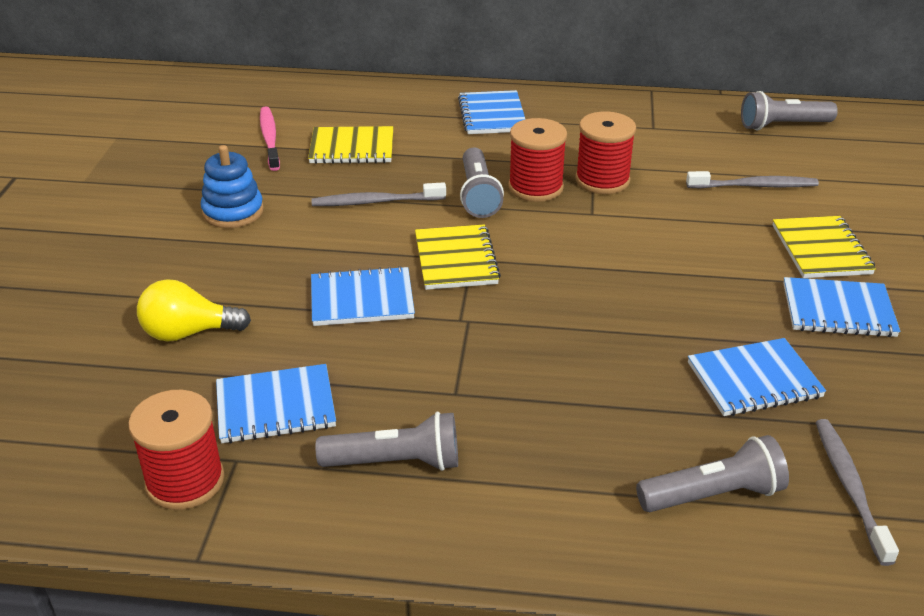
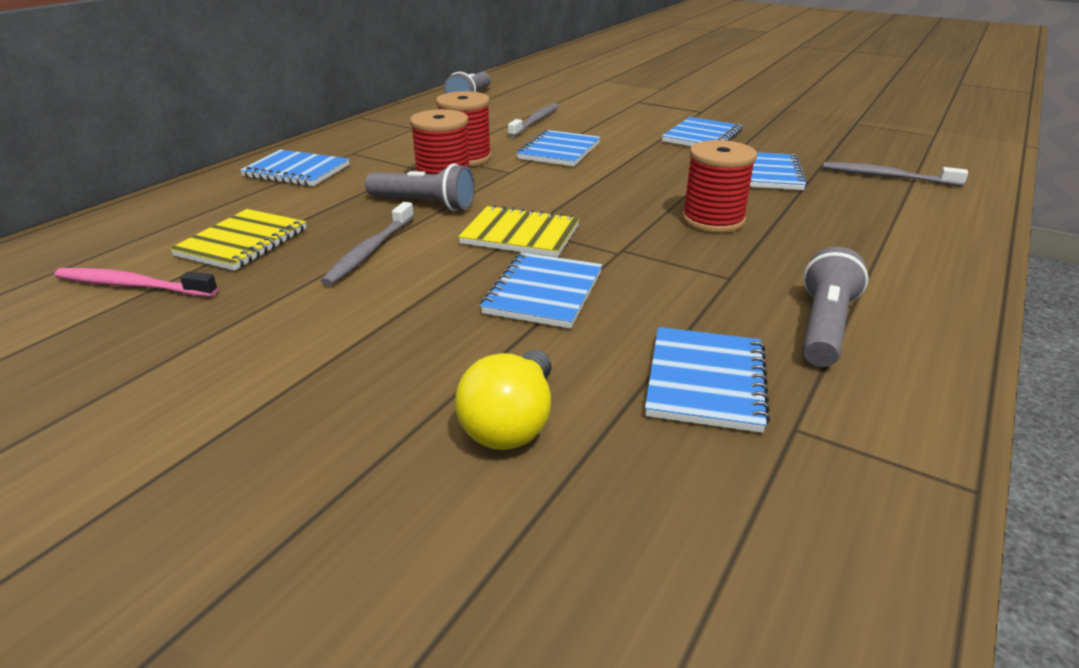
camera: 65 degrees left, 5 degrees down
red spool [128,390,225,510] -> red spool moved to [682,140,757,233]
blue stacking toy [201,145,264,228] -> none
grey flashlight [636,435,789,512] -> none
yellow notebook [773,216,876,278] -> none
none -> blue notebook [517,130,600,167]

